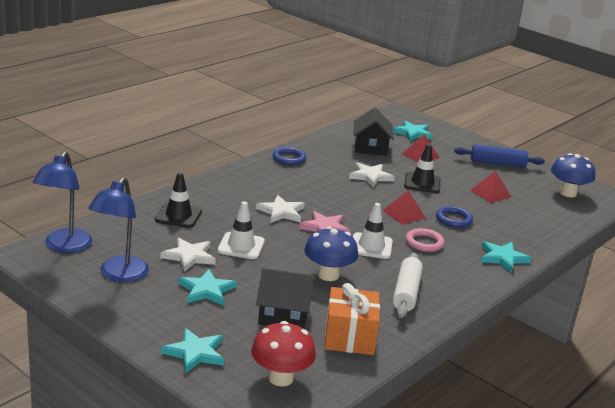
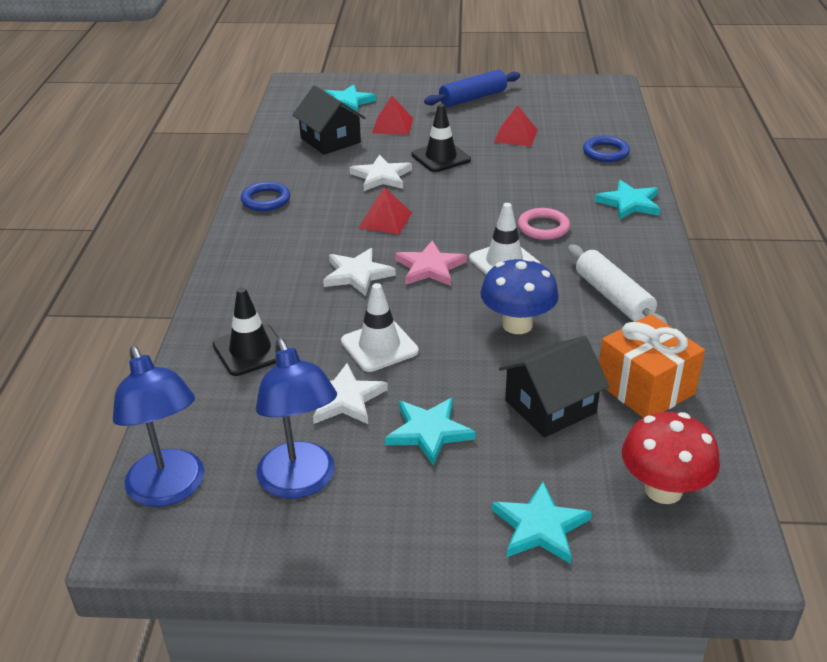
camera: 35 degrees left, 10 degrees up
red pyramid [383,190,426,224] -> red pyramid moved to [358,187,412,234]
blue ring [436,206,473,228] -> blue ring moved to [583,136,630,162]
blue mushroom [551,154,595,197] -> none

